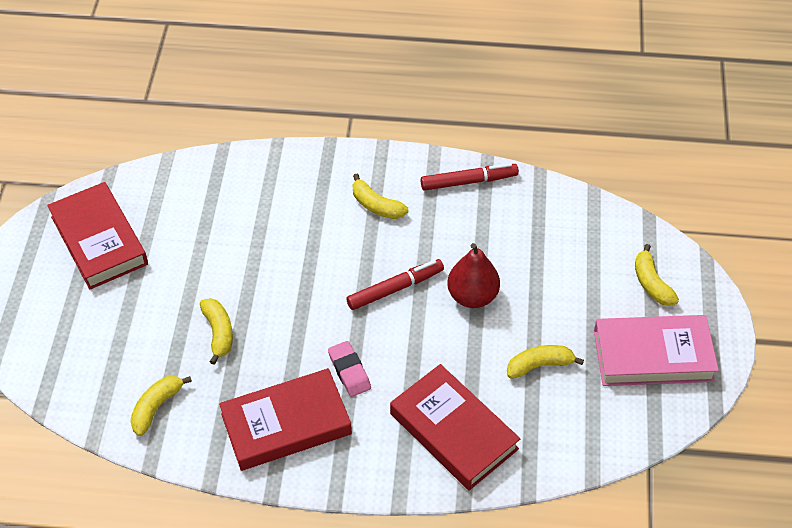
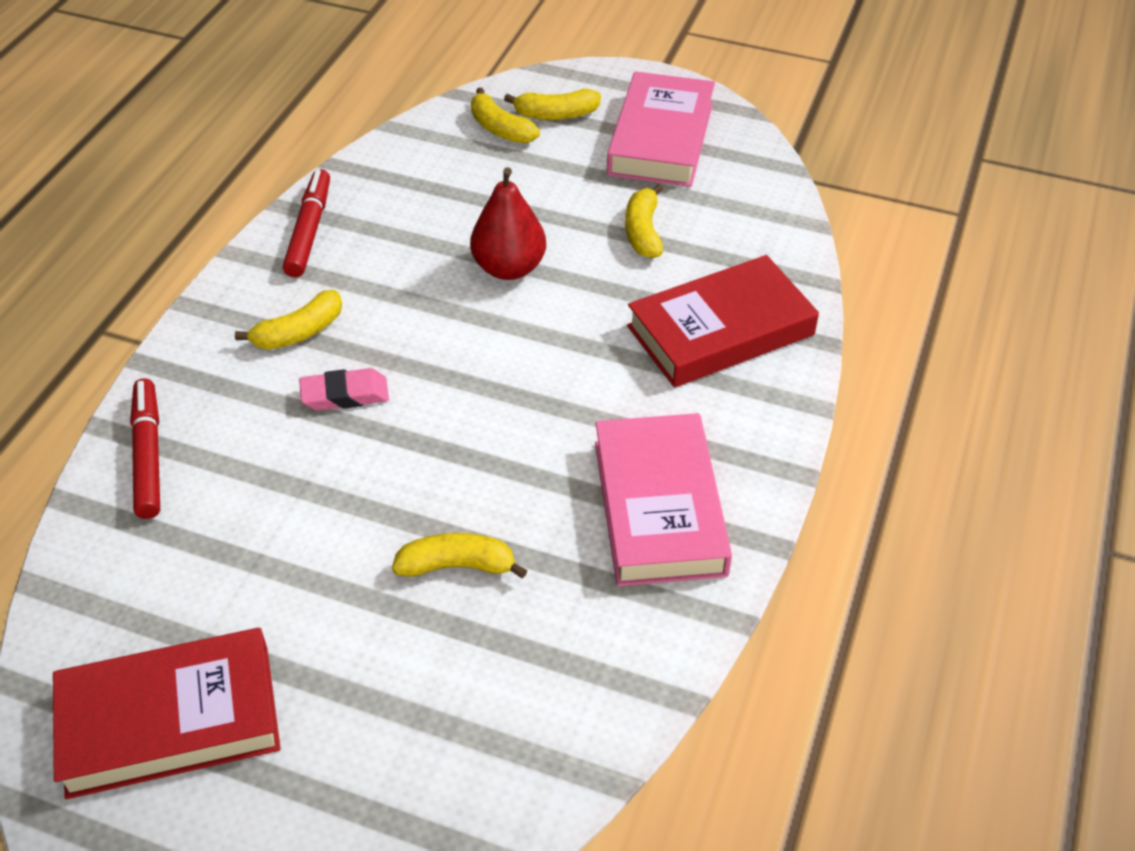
camera: 75 degrees left, 5 degrees down
yellow banana [130,376,192,436] -> yellow banana moved to [471,88,540,144]
red book [219,368,352,471] -> pink book [595,413,732,586]
pink eraser [328,341,371,397] -> pink eraser moved to [299,368,389,411]
red marker [346,259,444,310] -> red marker moved to [130,378,160,519]

